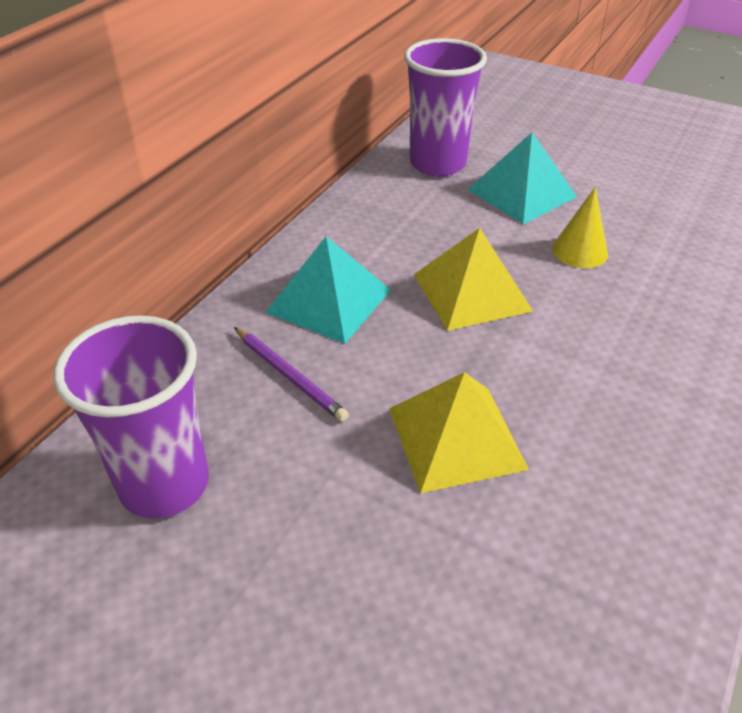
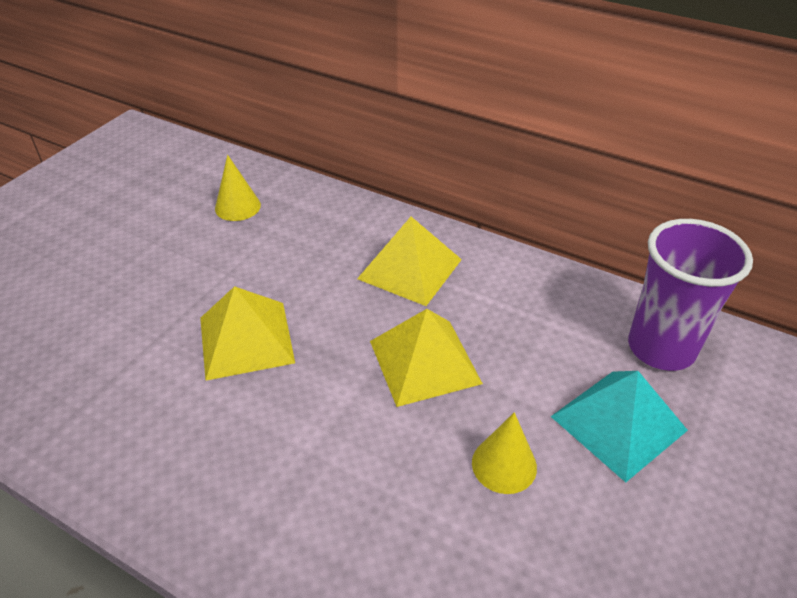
camera: 90 degrees right, 0 degrees up
purple cup [53,315,209,519] -> yellow cone [215,155,261,221]
purple pencil [234,327,349,422] -> none
turquoise pyramid [265,237,391,344] -> yellow pyramid [357,217,462,306]

